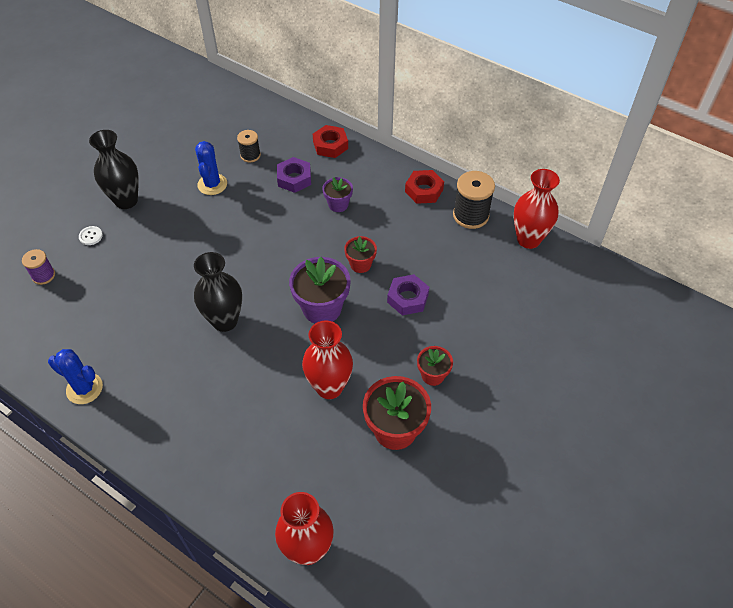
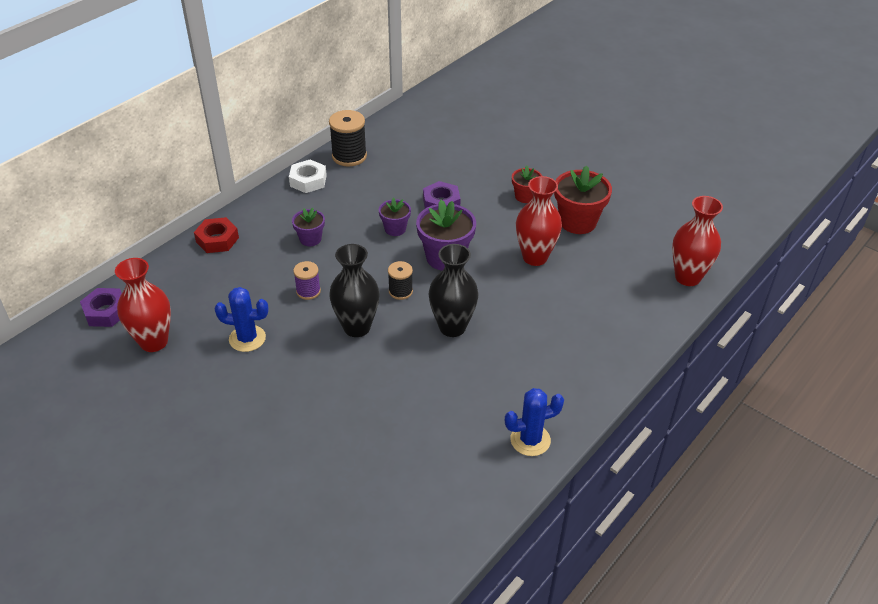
camera: 85 degrees left, 10 degrees down
purple spool [22,249,55,285] -> purple spool moved to [293,261,321,300]
blue cactus [48,349,103,404] -> blue cactus turned 45 degrees clockwise [505,388,564,456]
white button [79,226,103,245] -> none
black vase [89,130,139,209] -> black vase moved to [329,244,379,337]
black spool [237,130,261,162] -> black spool moved to [388,261,413,300]
purple nut [277,157,311,193] -> purple nut moved to [80,288,122,327]
red flower pot [344,236,377,273] -> purple flower pot [379,198,411,236]
red nut [405,170,444,204] -> white nut [289,160,327,193]
red vase [514,169,560,249] -> red vase moved to [115,258,171,352]

